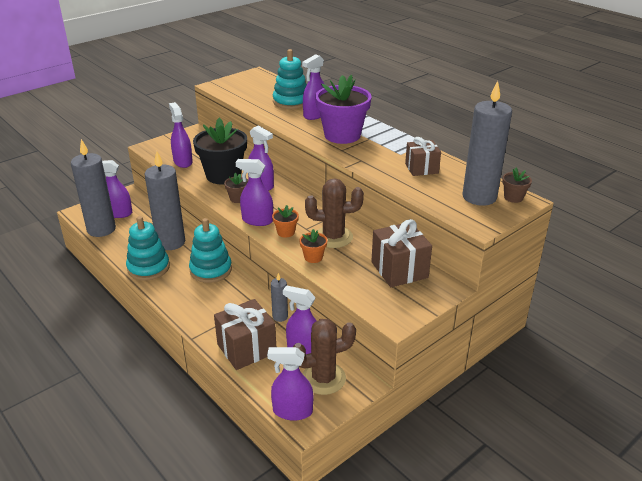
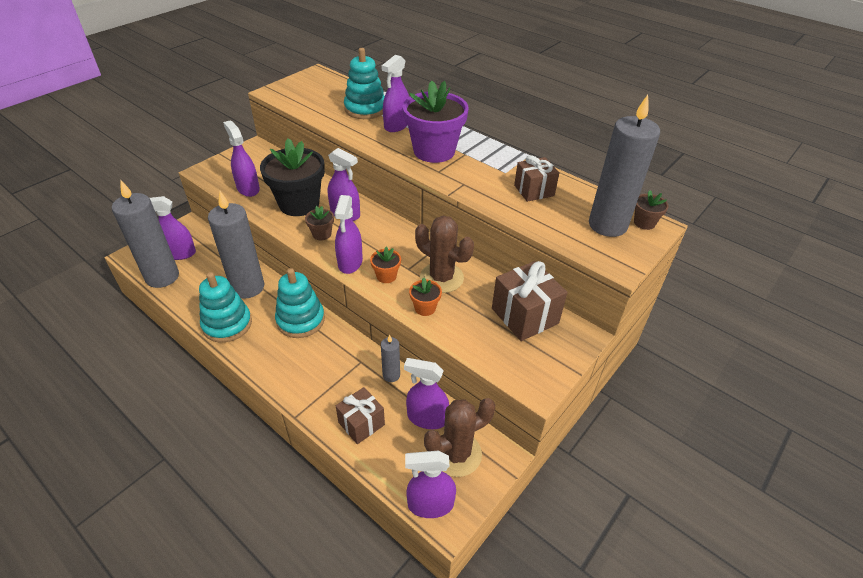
camera: 10 degrees left, 10 degrees up
brown gift [214,299,276,370] -> brown gift [336,387,385,444], size x0.66
purple spray bottle [236,159,273,226] -> purple spray bottle turned 90 degrees counterclockwise [335,195,363,274]
brown cactus [305,178,364,248] -> brown cactus turned 45 degrees clockwise [415,216,474,293]

